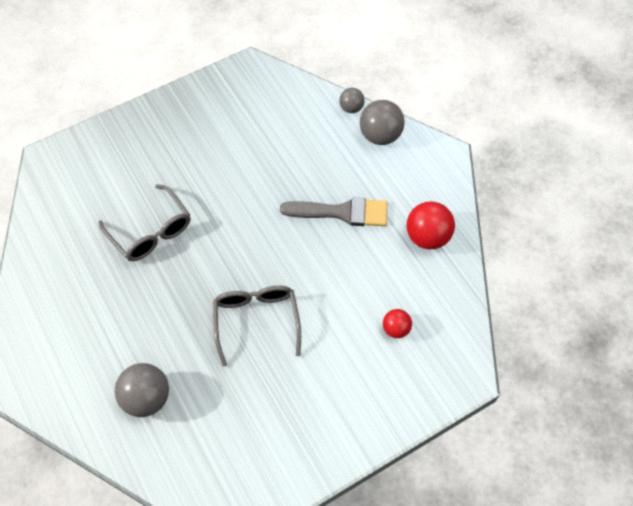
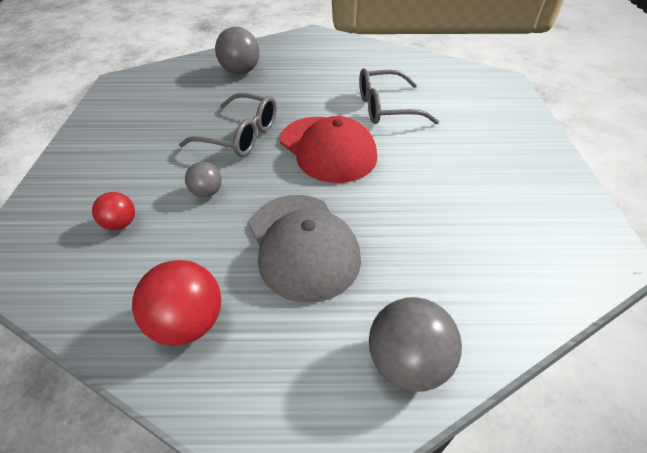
camera: 120 degrees right, 15 degrees down
grey brush [280,197,387,226] -> grey cap [249,195,361,303]
grey ball [339,88,365,113] -> grey ball moved to [185,162,222,197]
none -> red cap [280,116,377,183]

